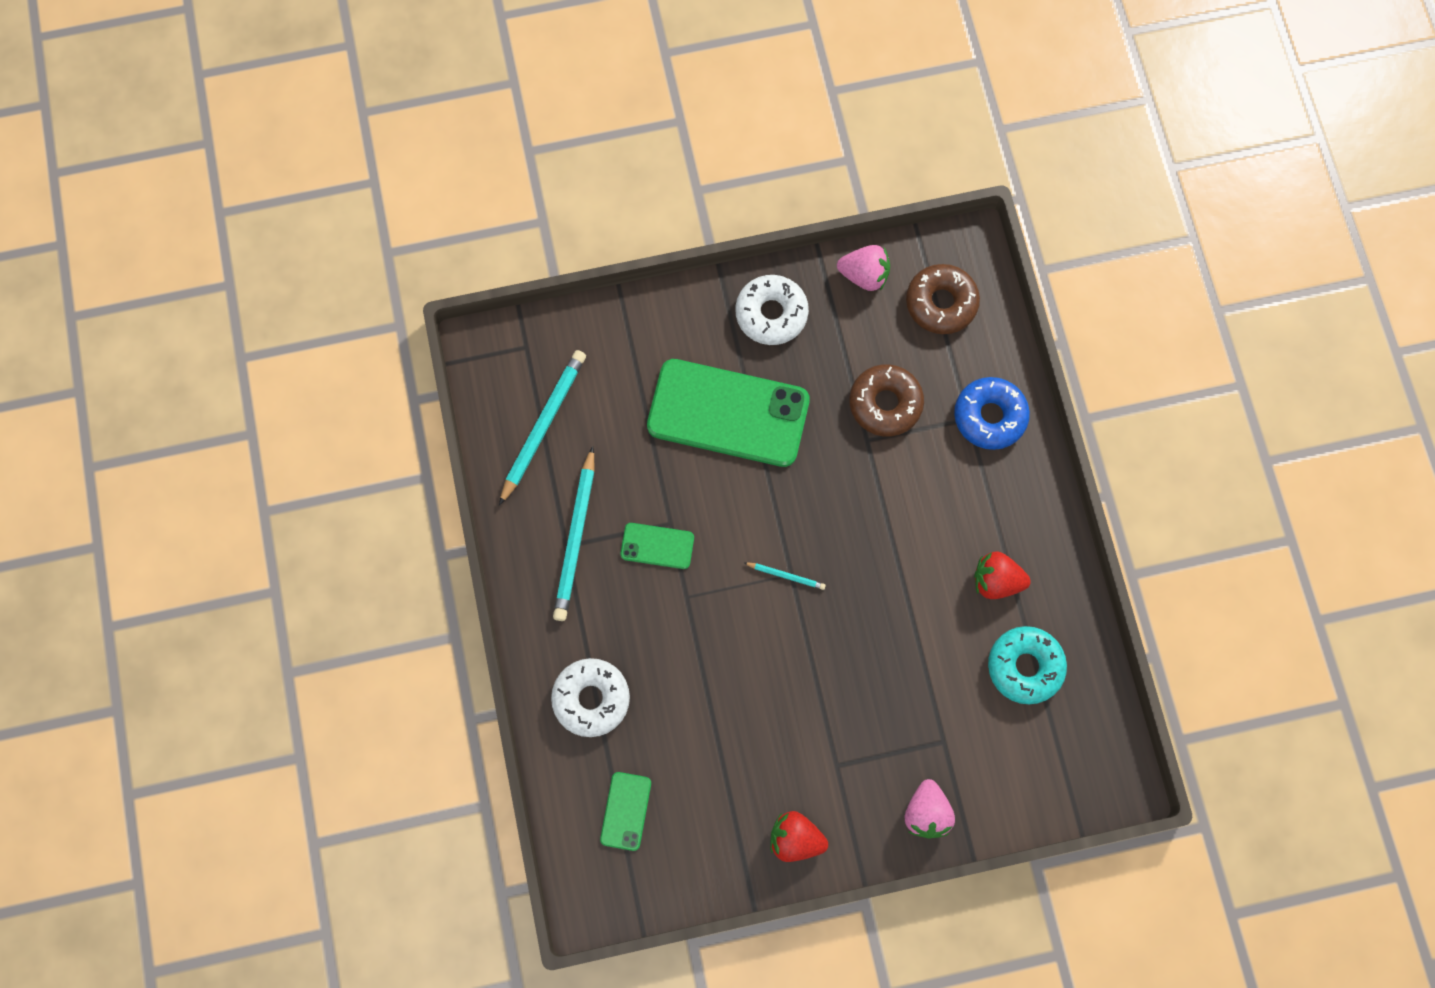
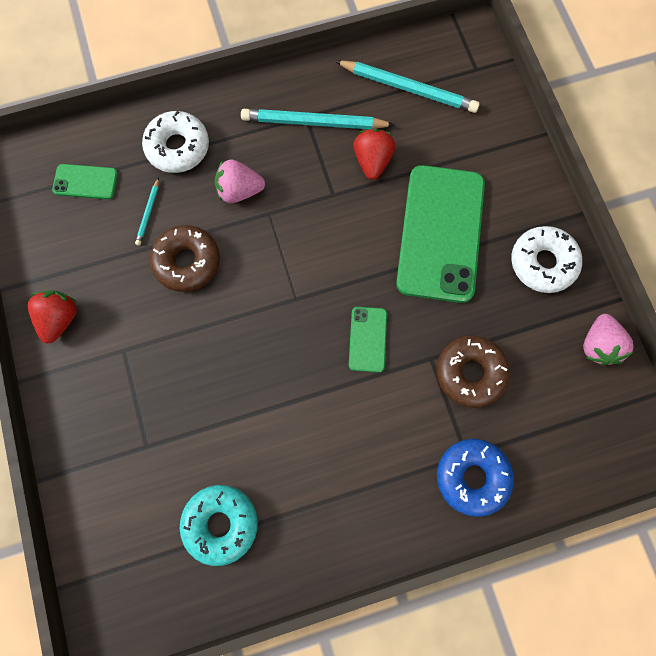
camera: 85 degrees right, 0 degrees up
green phone [620,523,694,569] -> green phone moved to [349,307,387,372]
turquoise pencil [743,562,826,590] -> turquoise pencil moved to [135,178,159,246]
pink strawberry [905,779,955,839] -> pink strawberry moved to [215,159,265,203]
brown donut [906,264,980,334] -> brown donut moved to [150,225,220,292]
red strawberry [974,552,1031,599] -> red strawberry moved to [353,129,396,180]

